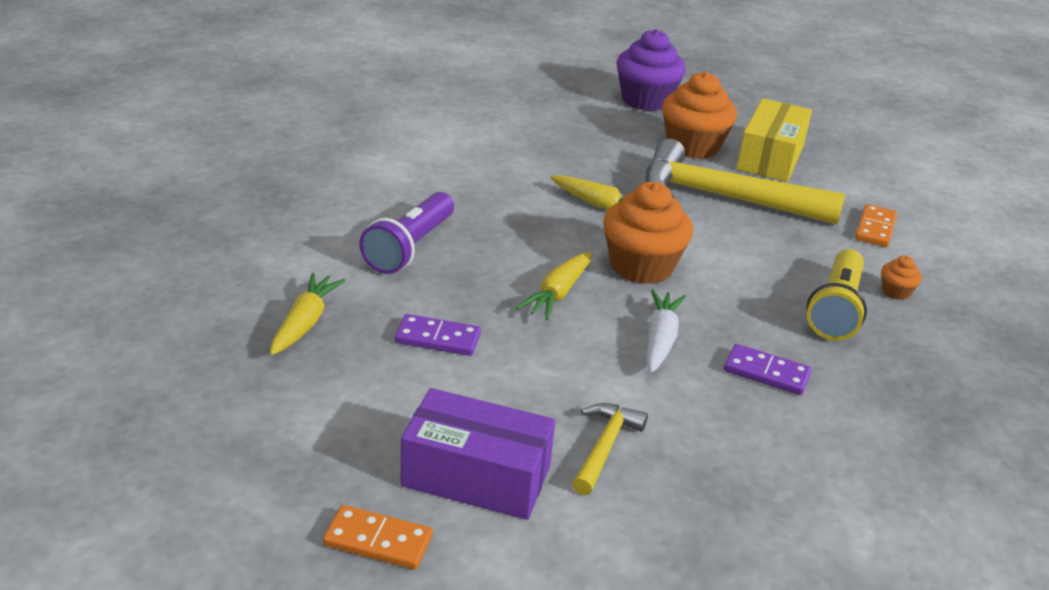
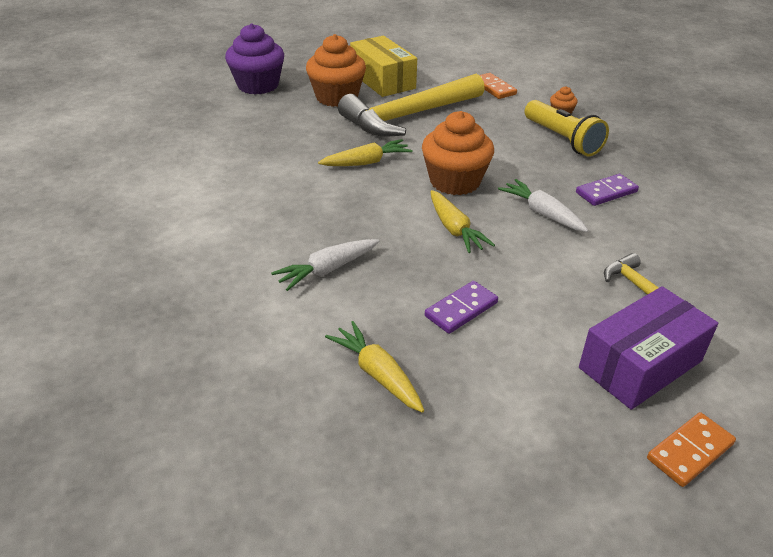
camera: 50 degrees left, 5 degrees up
purple flashlight [359,192,454,274] -> white carrot [271,239,379,291]

